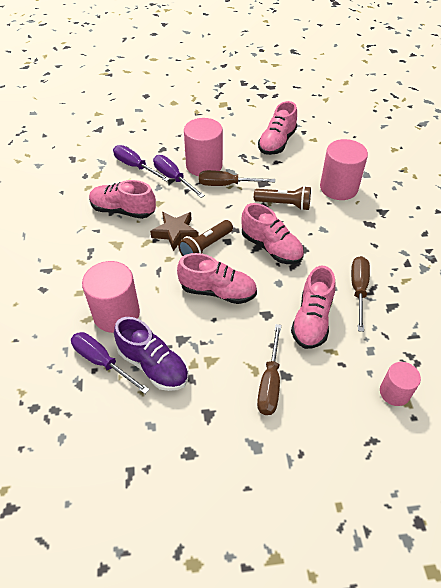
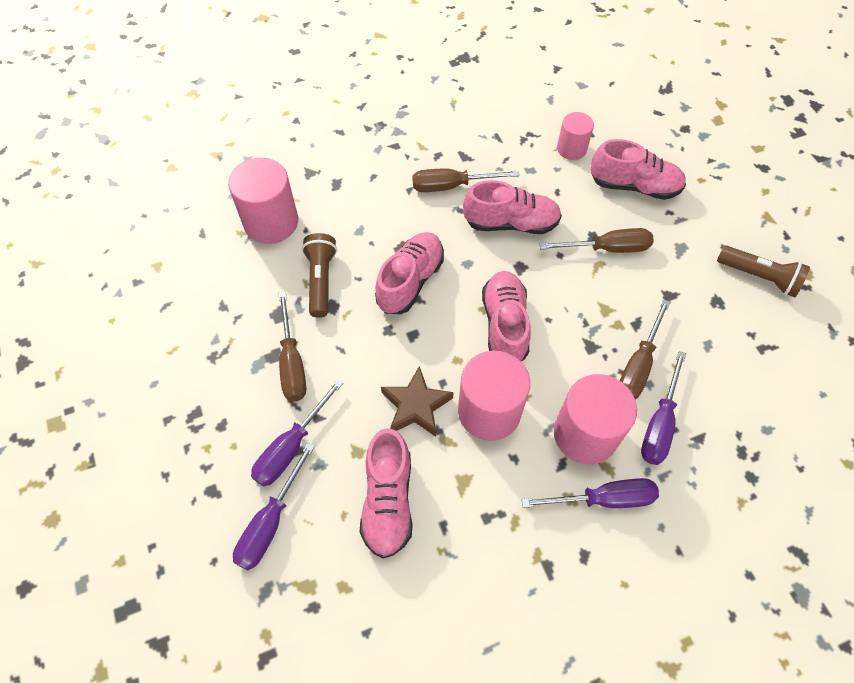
camera: 105 degrees left, 10 degrees up
purple shoe [114,317,189,391] -> brown screwdriver [620,299,670,400]
brown flashlight [178,220,233,256] -> brown flashlight moved to [717,245,810,297]
pink cylinder [184,118,223,176] -> pink cylinder moved to [458,351,530,441]
pink shoe [258,101,297,155] -> pink shoe moved to [590,139,686,200]
none -> purple screwdriver [522,478,659,508]

